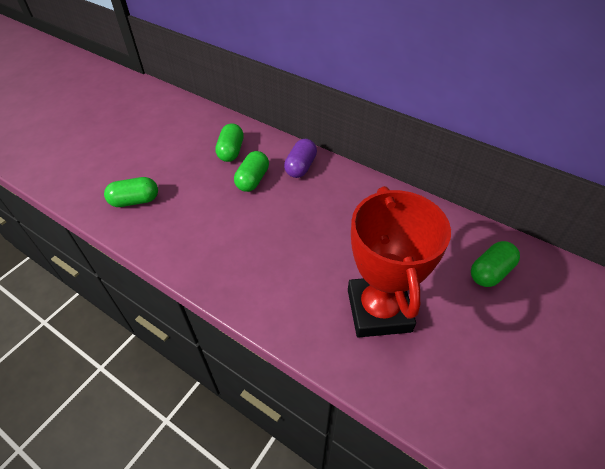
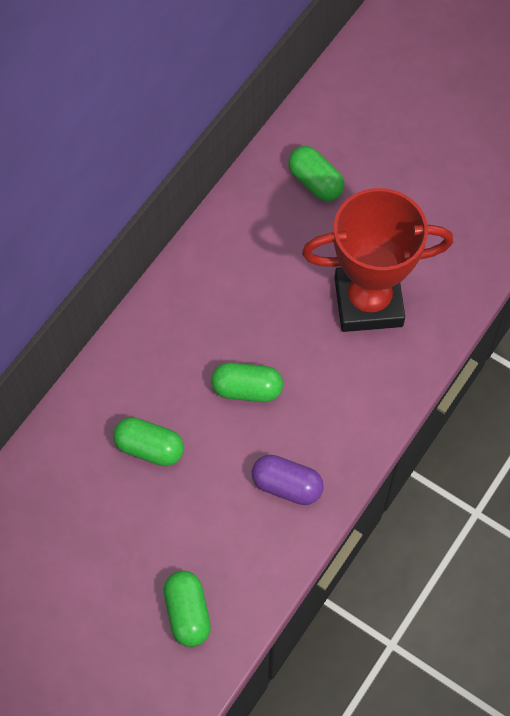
camera: 90 degrees left, 15 degrees up
green capsule [215,123,244,162] -> green capsule moved to [211,362,283,402]
purple capsule [284,139,317,178] -> purple capsule moved to [252,455,324,505]

